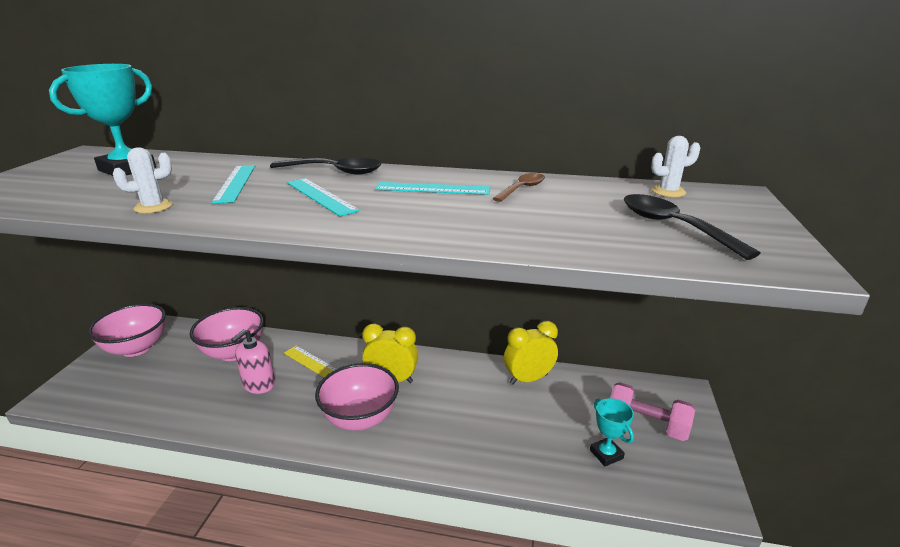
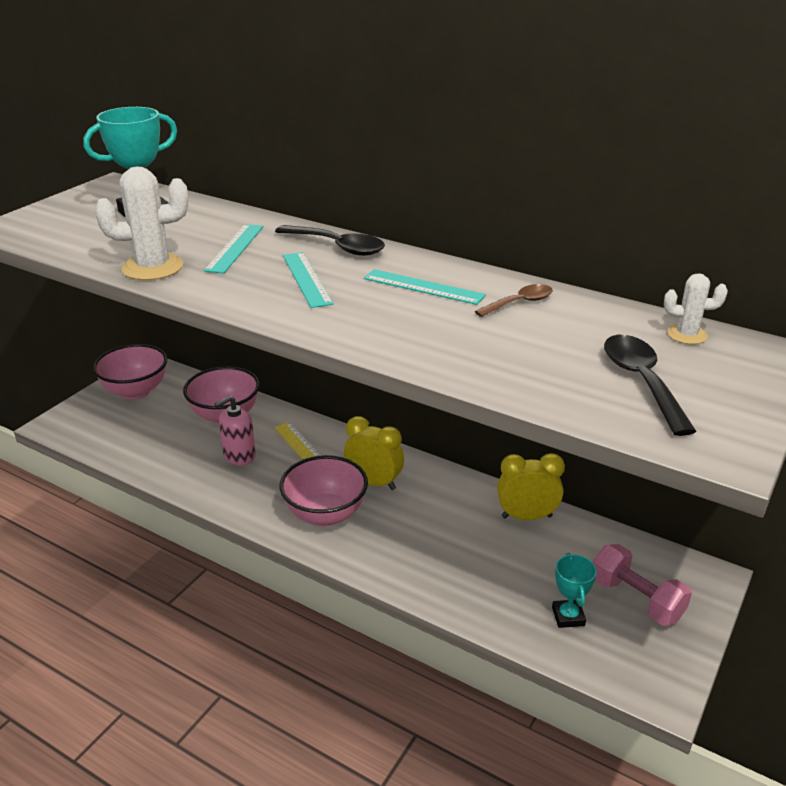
camera: 20 degrees right, 5 degrees up
white cactus [113,147,173,213] -> white cactus [95,166,188,280], size x1.77

